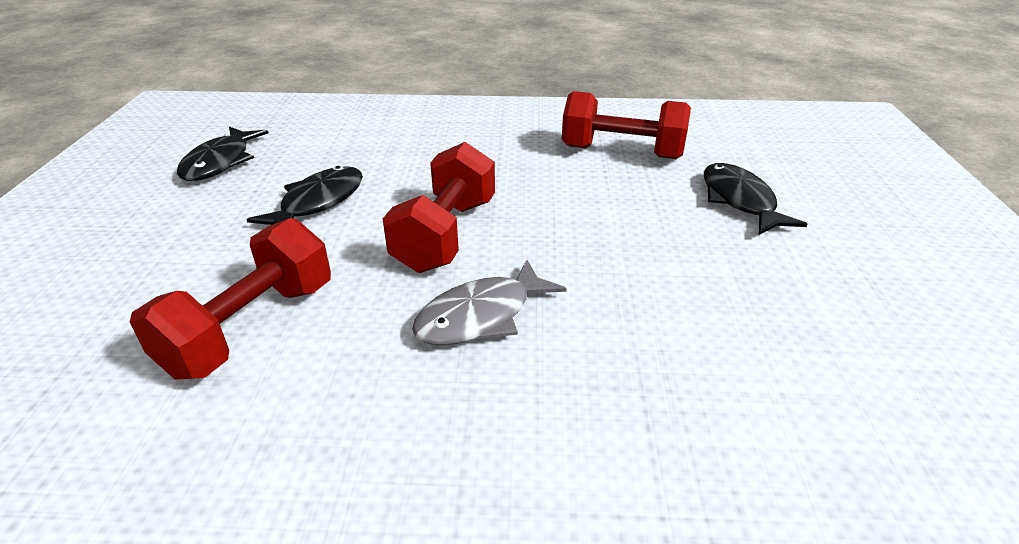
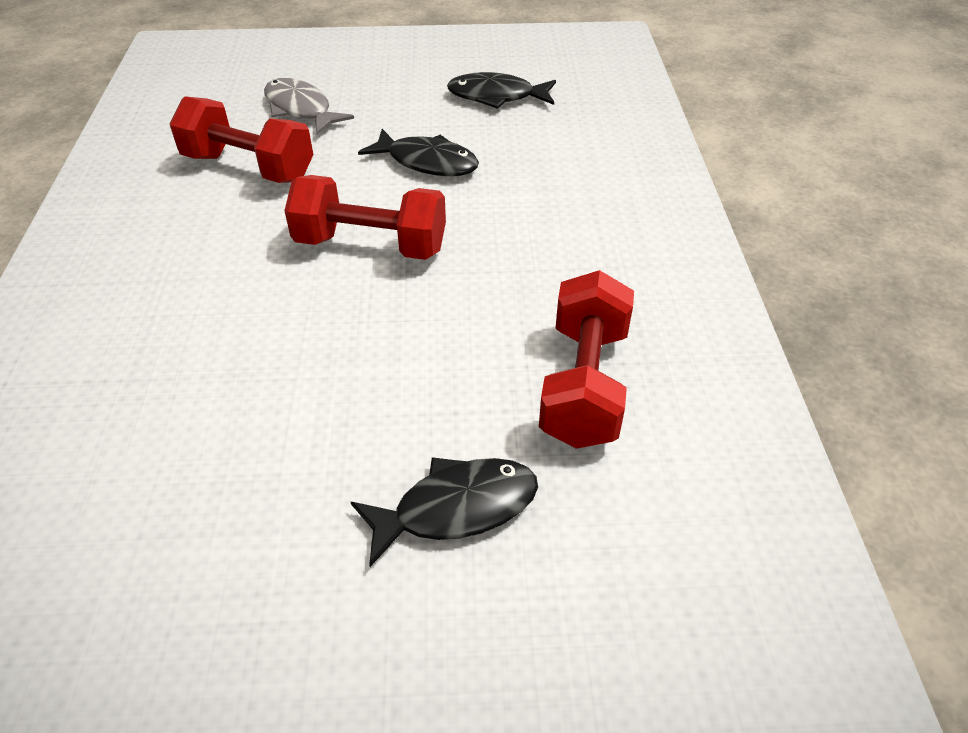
camera: 85 degrees right, 10 degrees up
grey fish [412,260,567,345] -> grey fish moved to [264,78,354,135]

